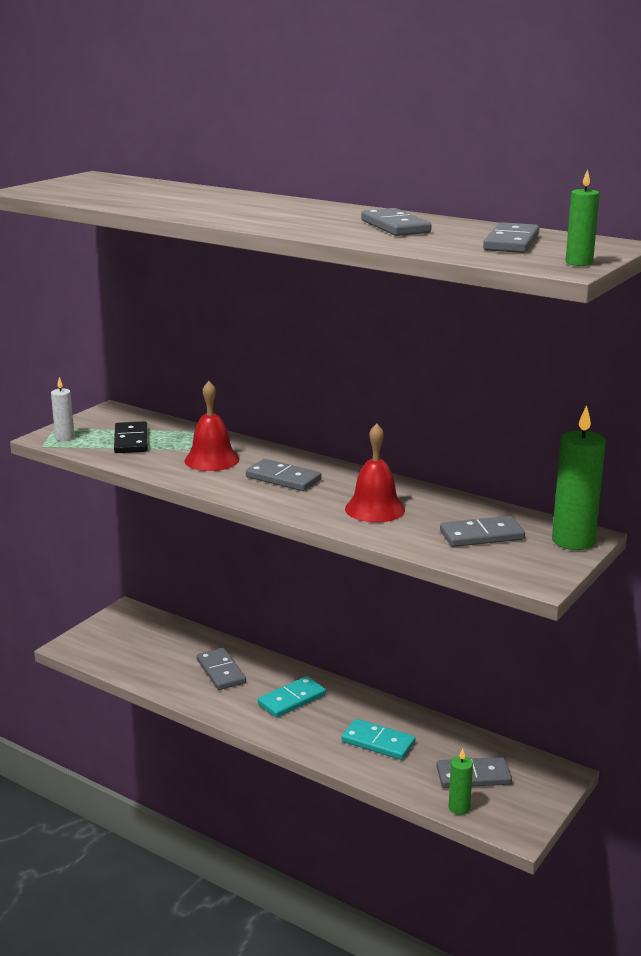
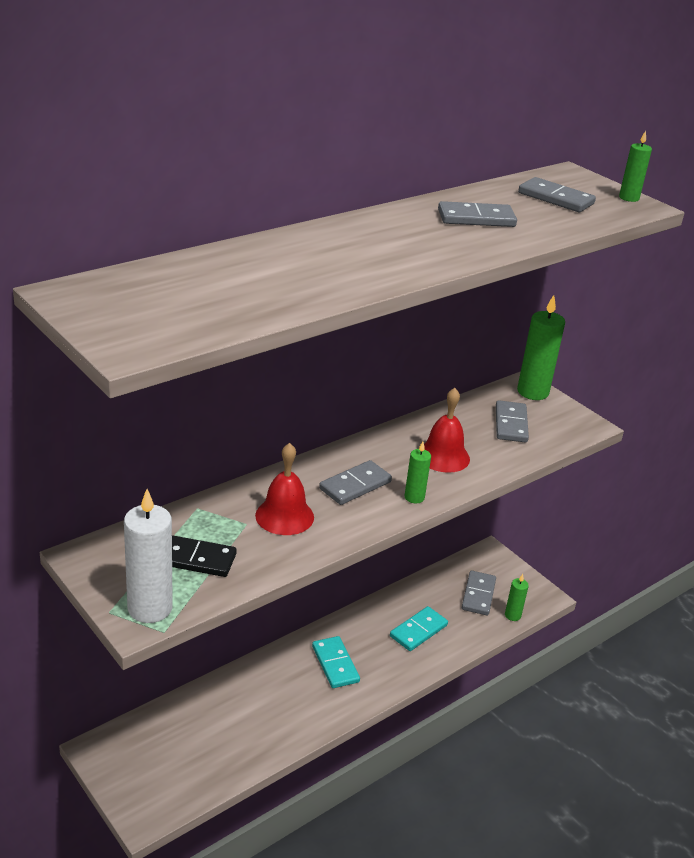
camera: 75 degrees left, 10 degrees up
white candle [51,377,75,441] -> white candle [124,489,173,623], size x1.85
grey domino [197,648,246,690] -> none
none -> green candle [404,442,431,504]

